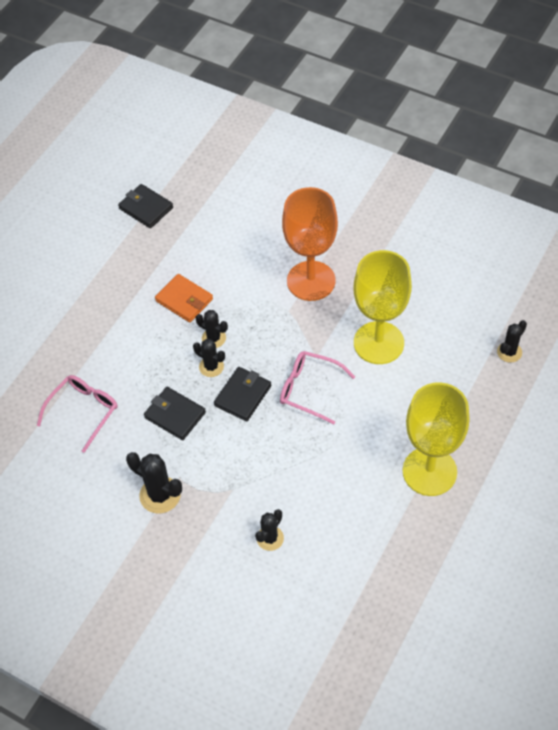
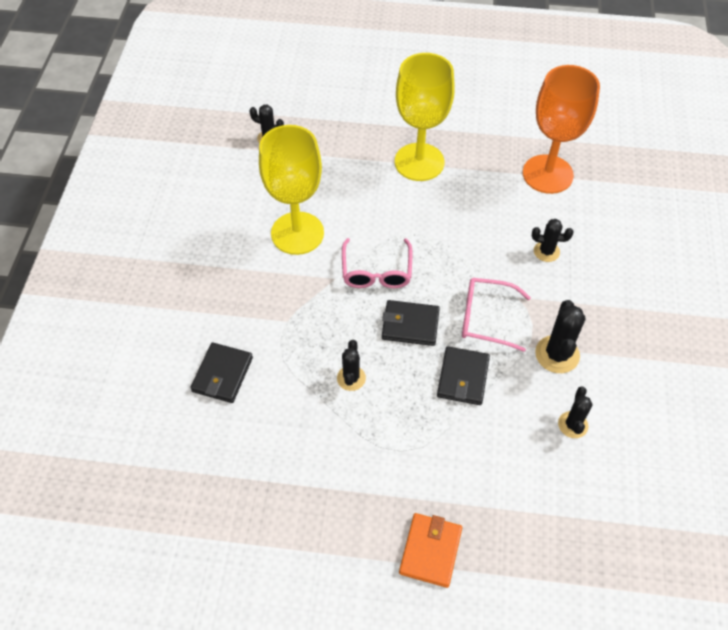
camera: 115 degrees left, 0 degrees up
pink glasses [37,375,118,453] -> pink glasses moved to [462,278,531,352]
black wallet [118,184,173,228] -> black wallet moved to [190,343,253,403]
orange wallet [155,274,213,323] -> orange wallet moved to [399,513,462,588]
black cactus [193,339,225,377] -> black cactus moved to [558,386,592,438]
orange goblet [282,187,338,301] -> orange goblet moved to [523,65,600,194]

